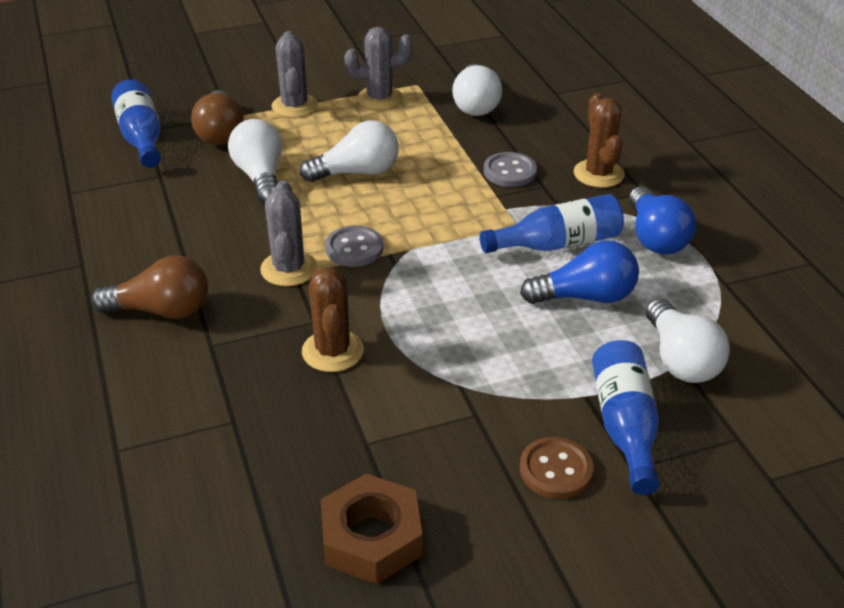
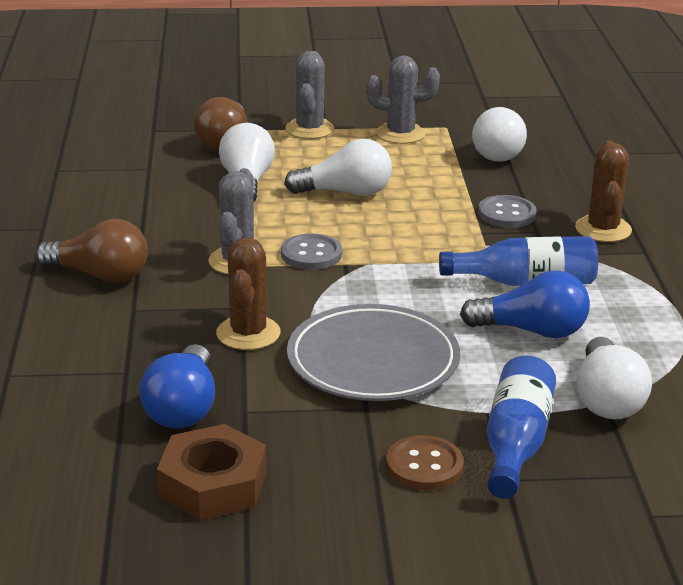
camera: 15 degrees right, 10 degrees down
blue bottle [111,79,161,168] -> none
blue light bulb [629,186,696,254] -> blue light bulb moved to [139,344,215,429]
none -> grey plate [287,304,460,401]

